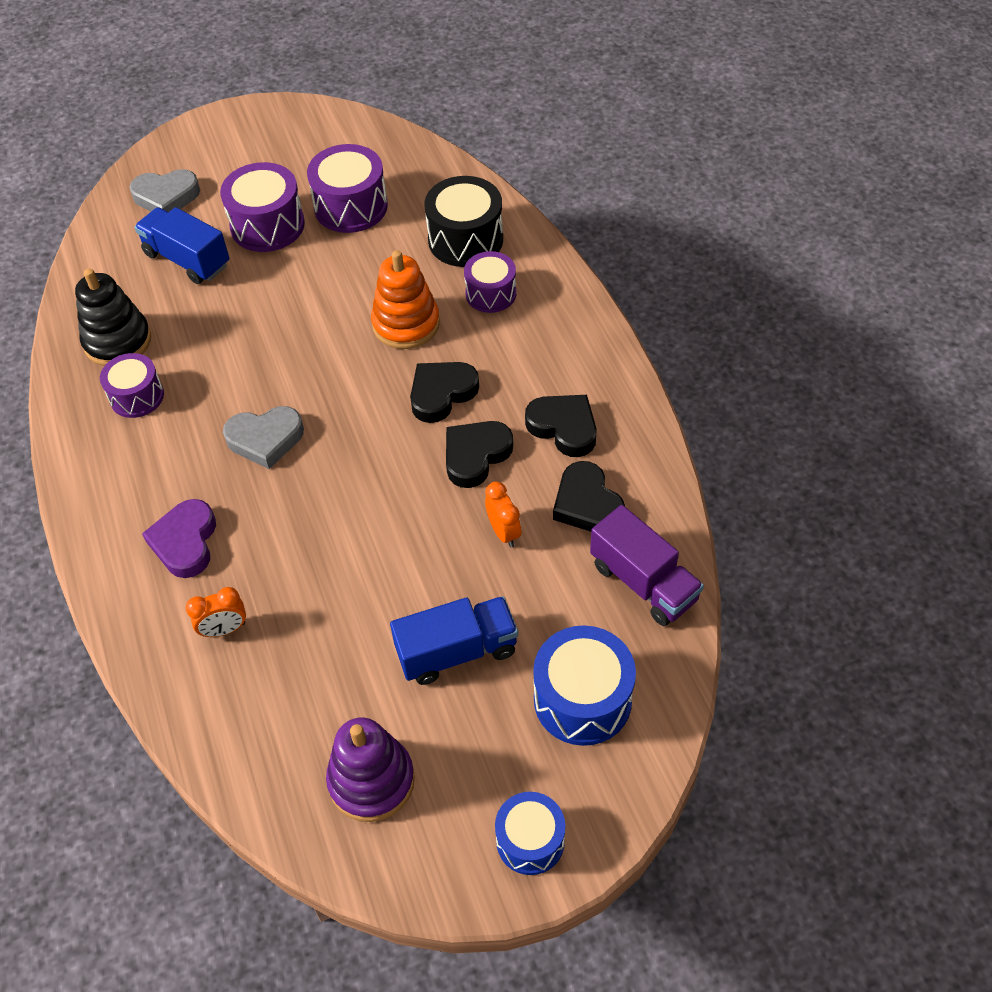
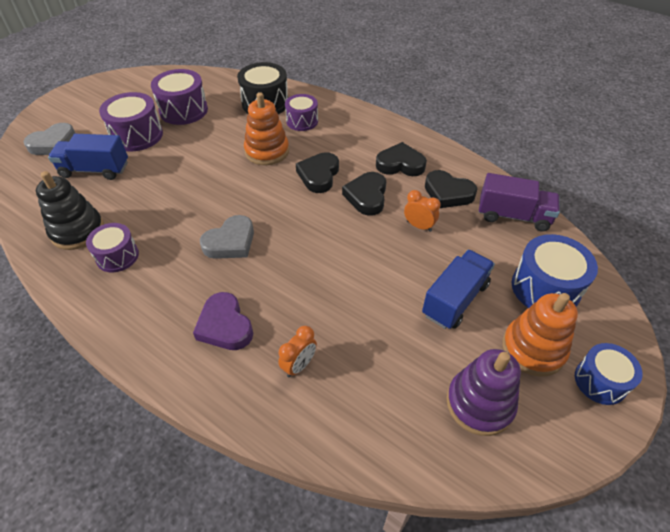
camera: 35 degrees left, 5 degrees down
none -> orange stacking toy [502,293,578,377]

